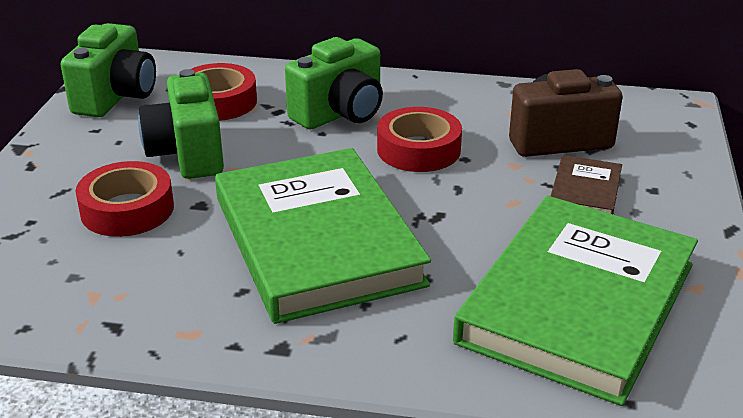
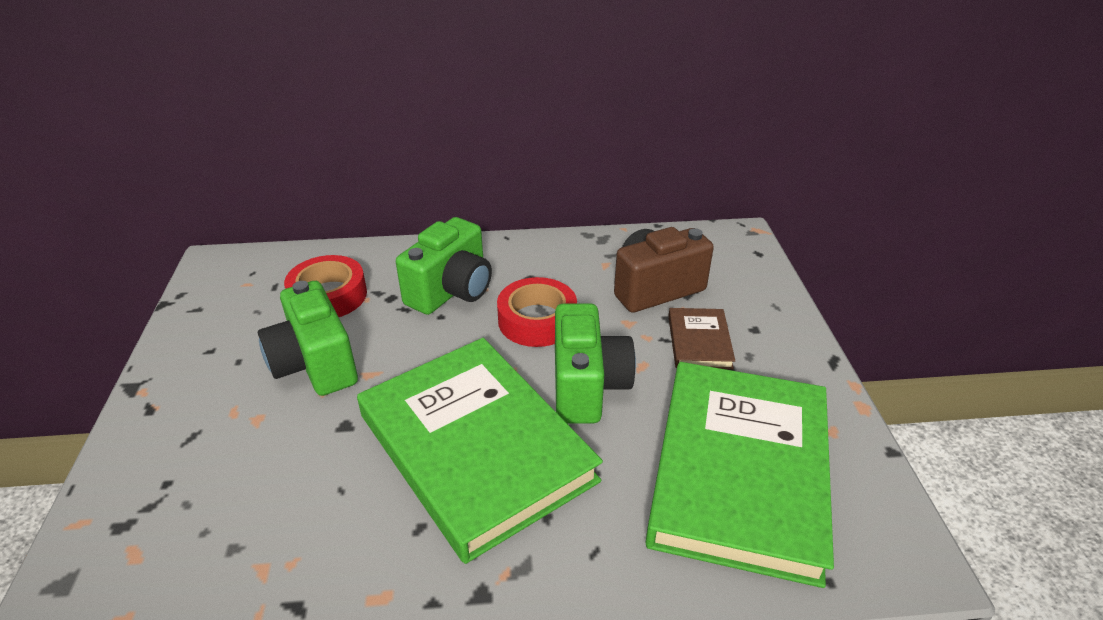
camera: 15 degrees left, 5 degrees up
green camera [61,23,156,117] -> green camera moved to [555,303,636,424]
red tape [75,161,174,237] -> none

